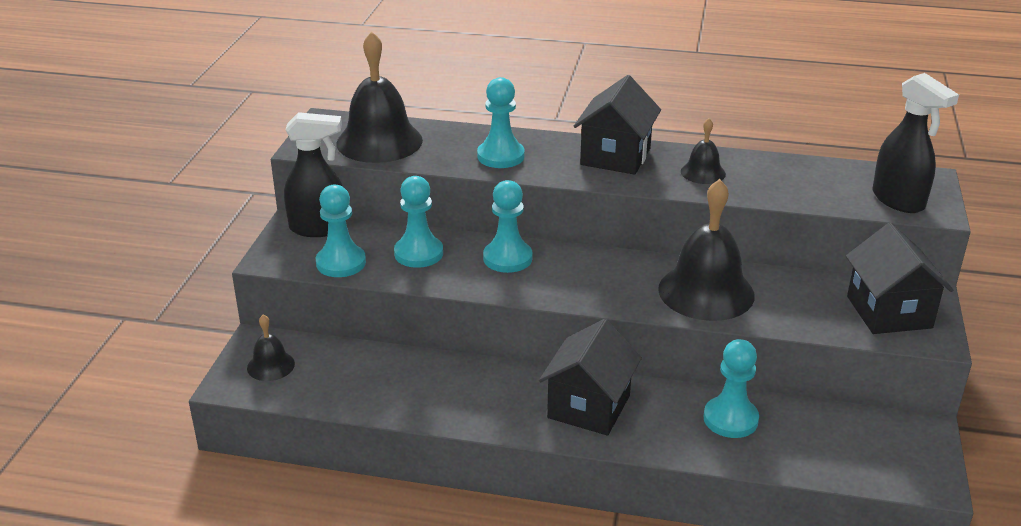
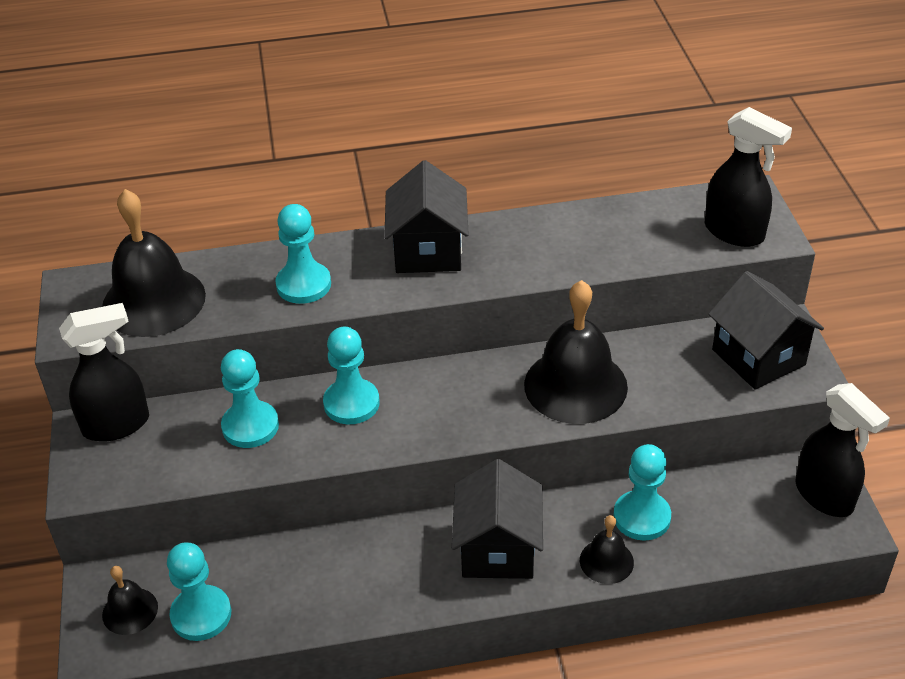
camera: 20 degrees left, 10 degrees up
turquoise pawn [316,184,366,277] -> turquoise pawn moved to [167,542,231,641]
black bell [681,118,726,184] -> black bell moved to [580,515,634,584]
none -> black spray bottle [796,383,890,517]

